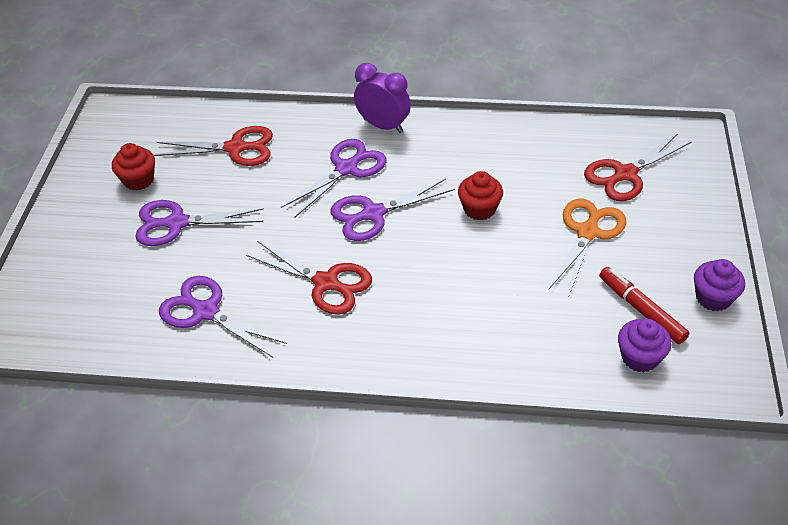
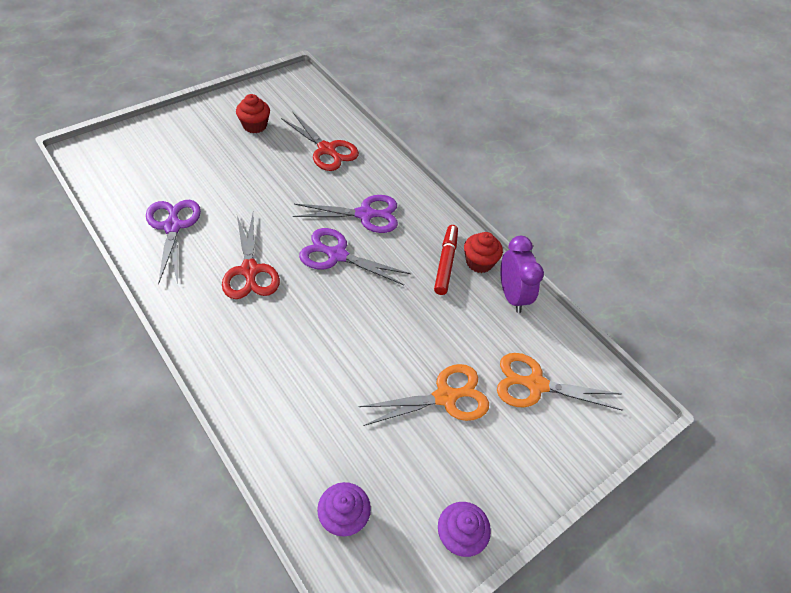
camera: 40 degrees right, 5 degrees up
purple scissors [135,200,264,246] -> none
purple clock [354,63,411,133] -> purple clock moved to [500,236,544,313]
red cupcake [458,171,503,220] -> red cupcake moved to [464,232,503,273]
red scissors [584,133,692,201] -> orange scissors [497,353,622,410]
red marker [599,267,690,344] -> red marker moved to [434,225,458,295]

